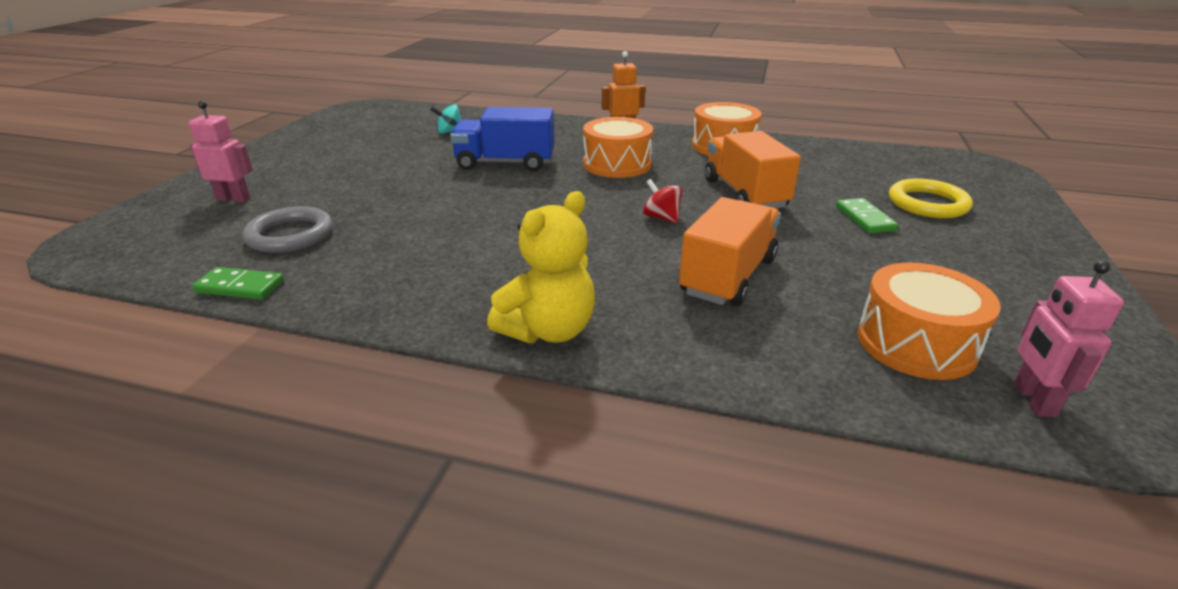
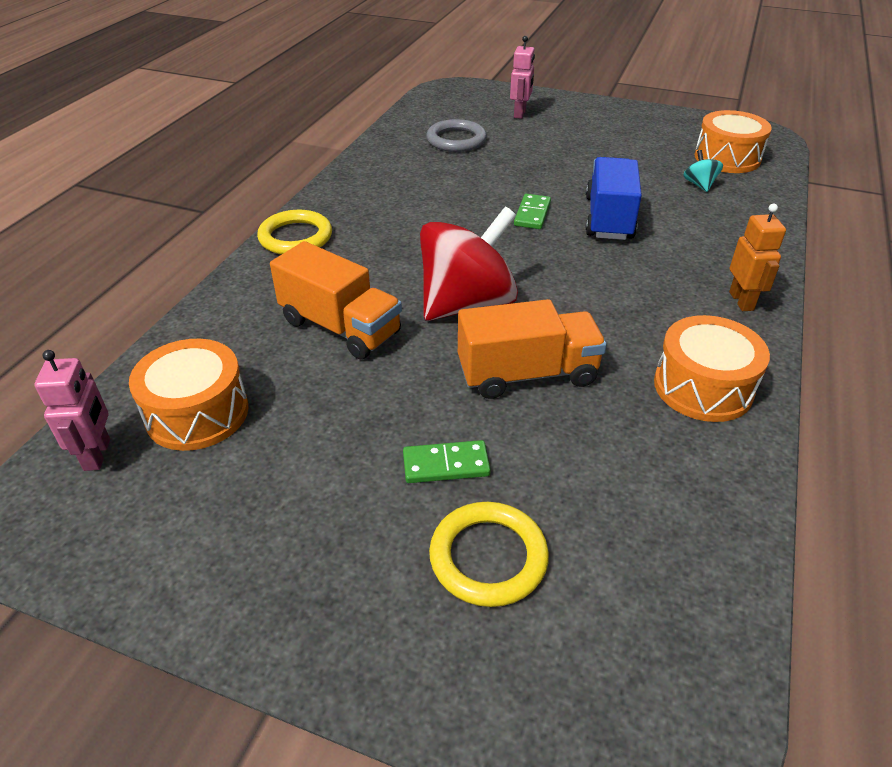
camera: 95 degrees right, 10 degrees up
green domino [192,267,284,300] -> green domino moved to [514,194,551,229]
yellow teddy bear [487,191,595,344] -> yellow ring [257,210,332,255]
orange drum [583,117,653,178] -> orange drum moved to [694,110,772,173]
red spinning top [643,179,682,223] -> red spinning top [420,207,518,321], size x2.44
pink robot [1014,261,1124,417] -> pink robot turned 75 degrees clockwise [34,350,110,471]

